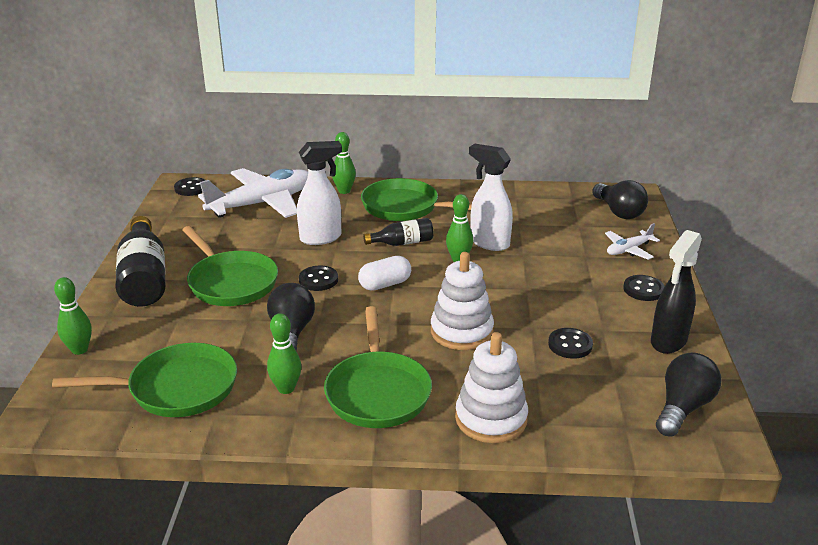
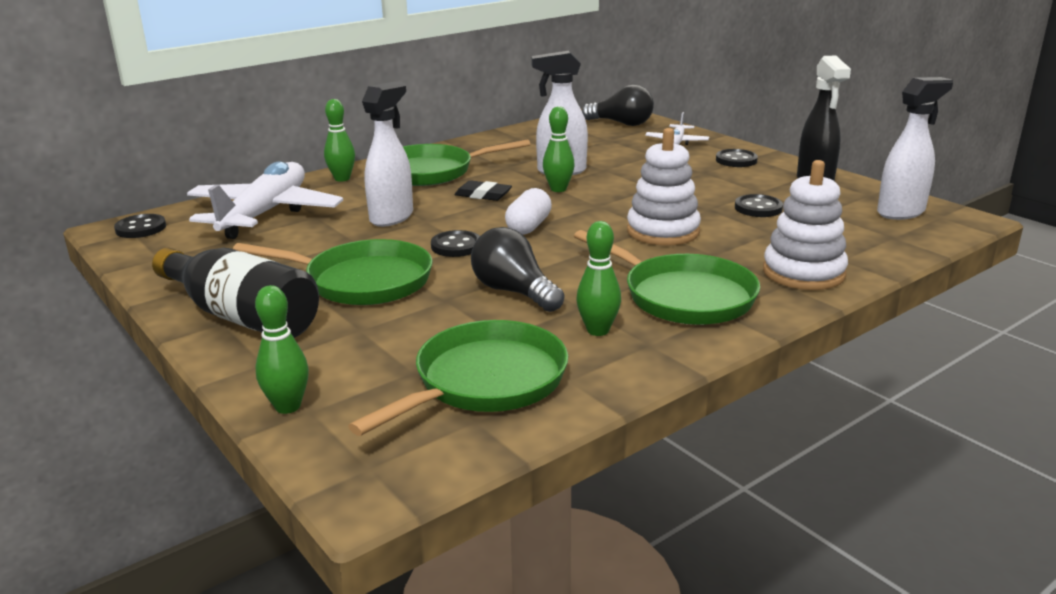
camera: 40 degrees left, 5 degrees down
black bottle [363,218,434,246] -> black eraser [454,180,512,201]
black light bulb [656,353,721,436] -> white spray bottle [877,77,953,220]

